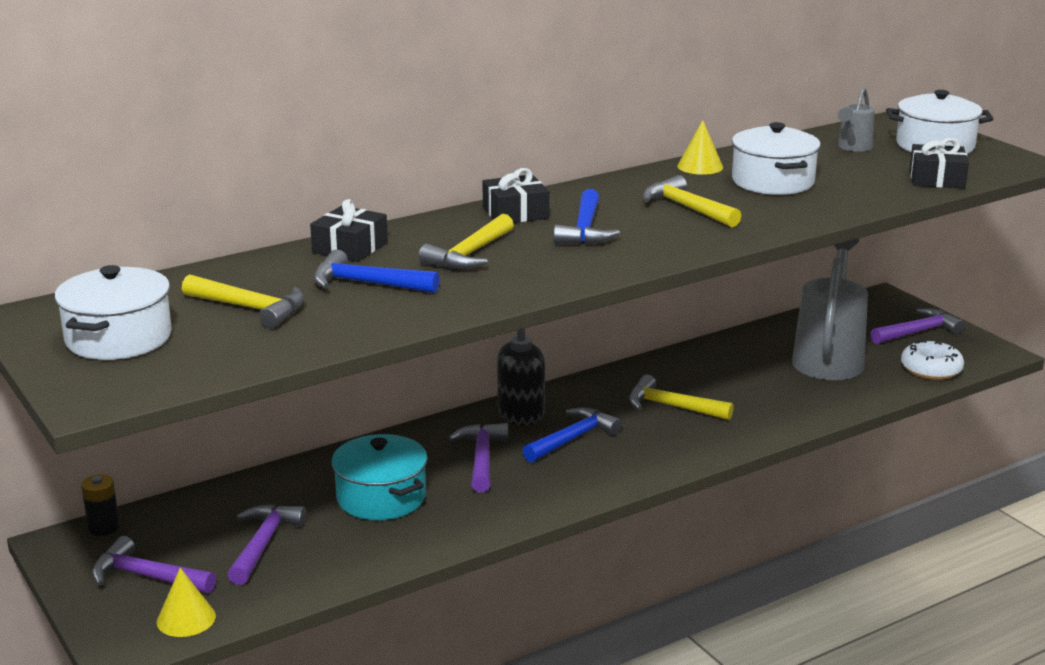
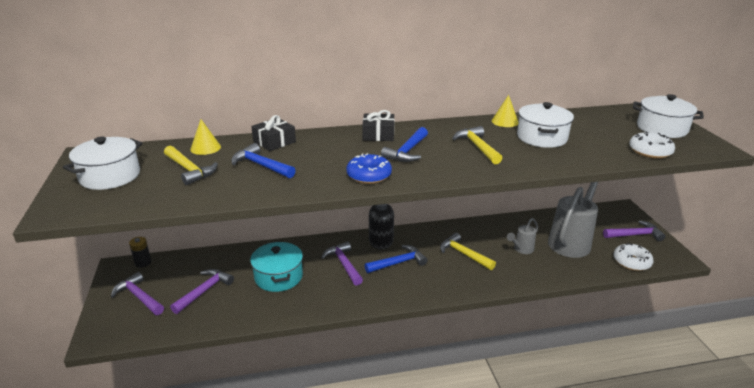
camera: 20 degrees right, 5 degrees up
yellow cone [157,568,216,637] -> yellow cone moved to [190,119,221,155]
yellow hammer [419,214,514,269] -> none
purple hammer [448,423,508,492] -> purple hammer turned 45 degrees counterclockwise [321,241,363,286]
grey watering can [838,87,875,152] -> grey watering can moved to [507,218,538,254]
black gift [910,138,969,189] -> white donut [629,131,675,159]
none -> blue donut [346,153,392,184]

